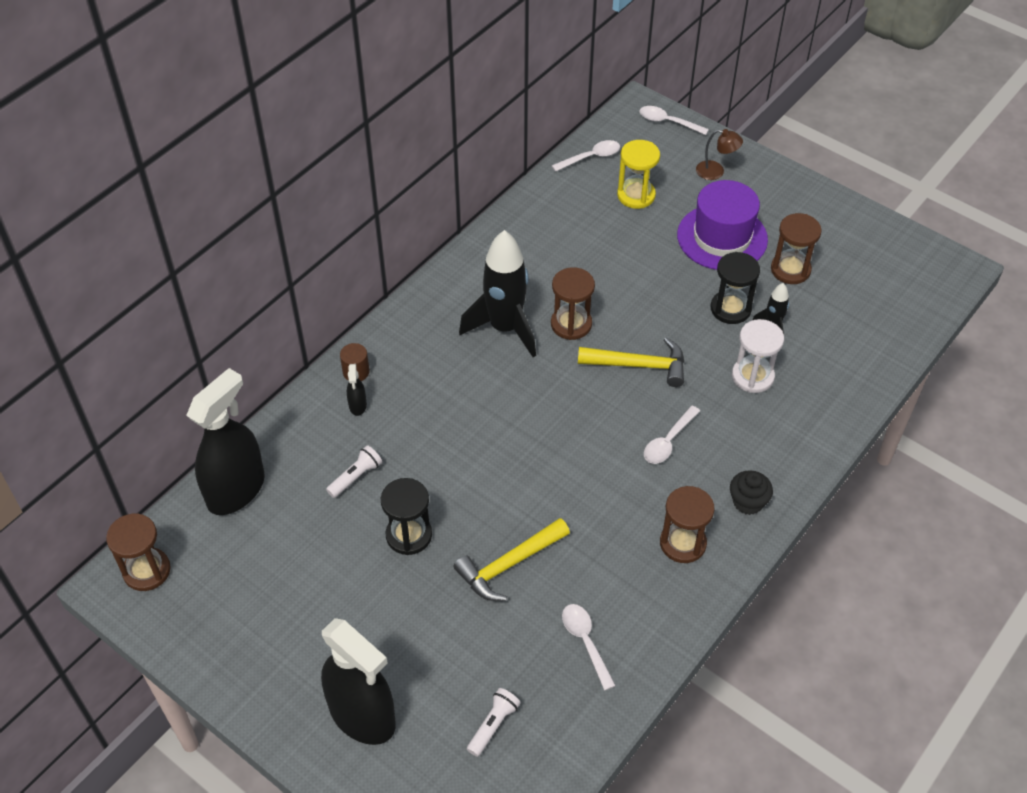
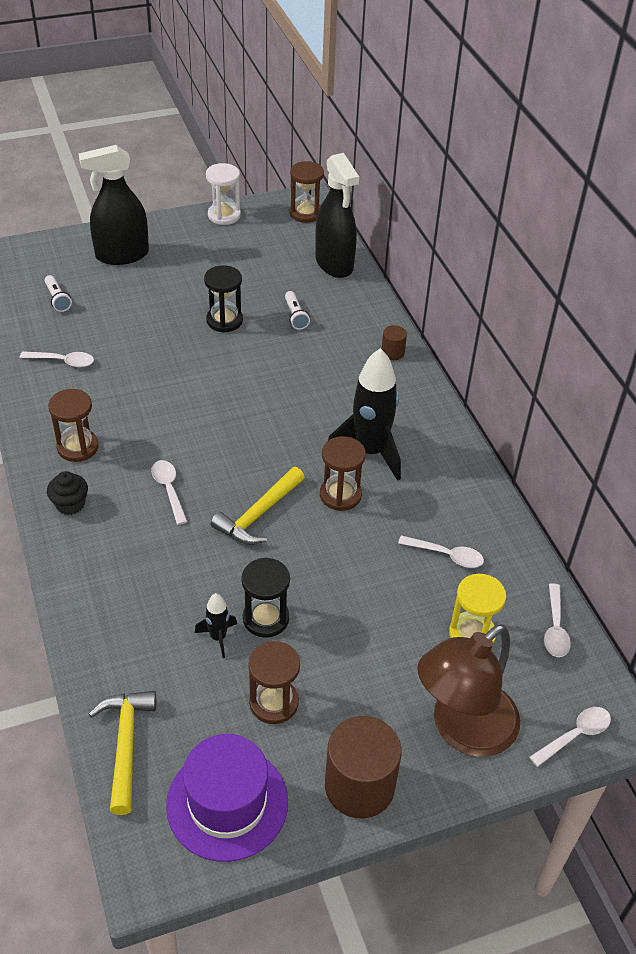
camera: 120 degrees right, 5 degrees down
black spray bottle [347,364,367,416] -> none
yellow hammer [454,518,570,601] -> yellow hammer moved to [89,691,156,815]
purple hat [677,180,768,270] -> purple hat moved to [166,734,288,862]
brown lamp [696,129,743,180] -> brown lamp [417,624,520,757], size x2.34
white hourglass [732,319,784,393] -> white hourglass moved to [206,163,241,225]
none -> brown cylinder [325,716,402,819]
none -> white spoon [398,535,484,568]

